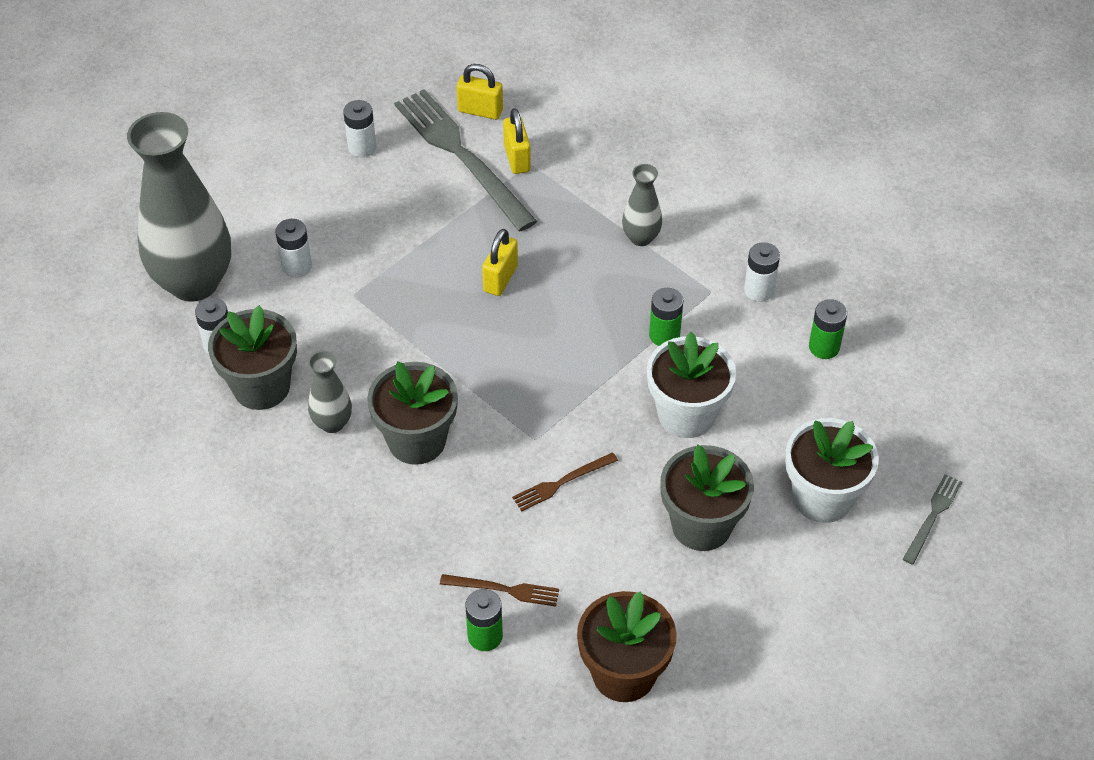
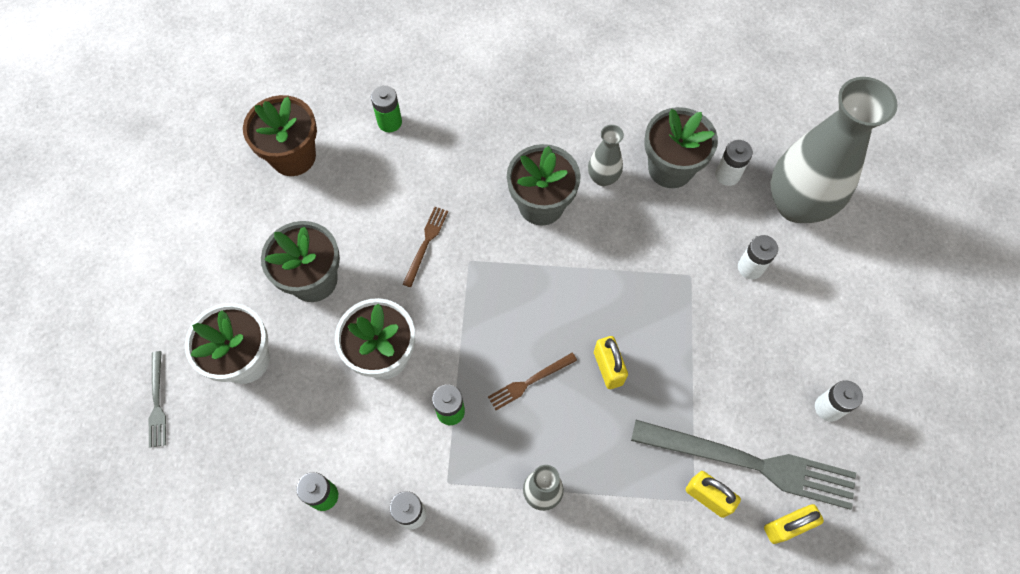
camera: 140 degrees right, 15 degrees up
brown fork [440,574,559,606] -> brown fork moved to [488,353,577,410]

